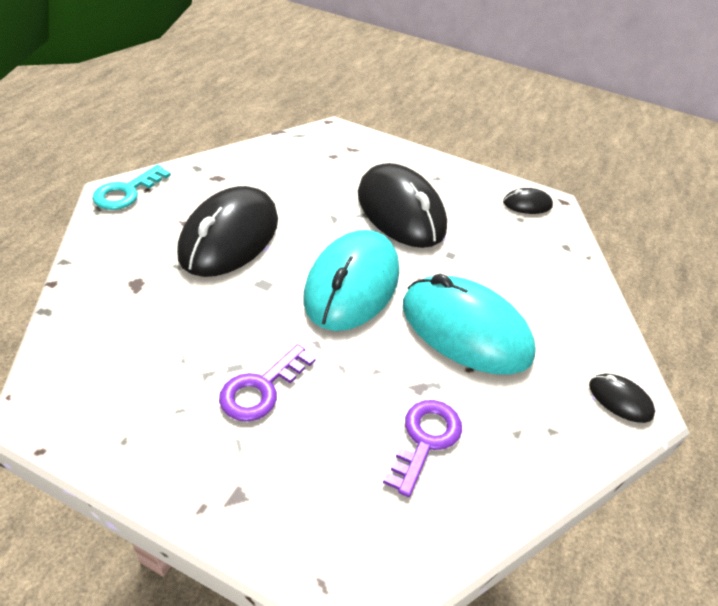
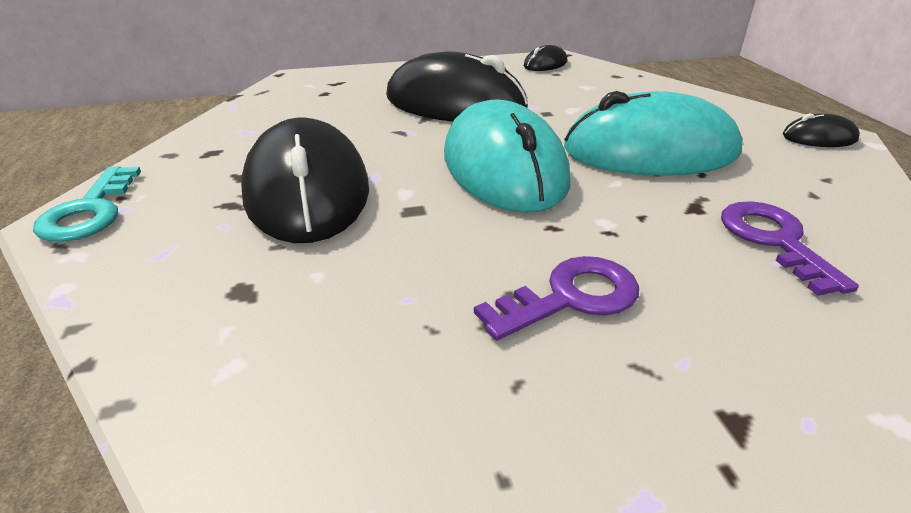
camera: 35 degrees left, 10 degrees down
purple key [219,344,316,422] -> purple key turned 120 degrees counterclockwise [474,256,639,341]

